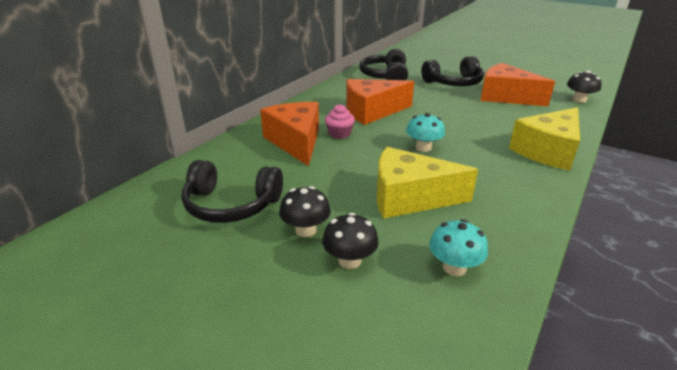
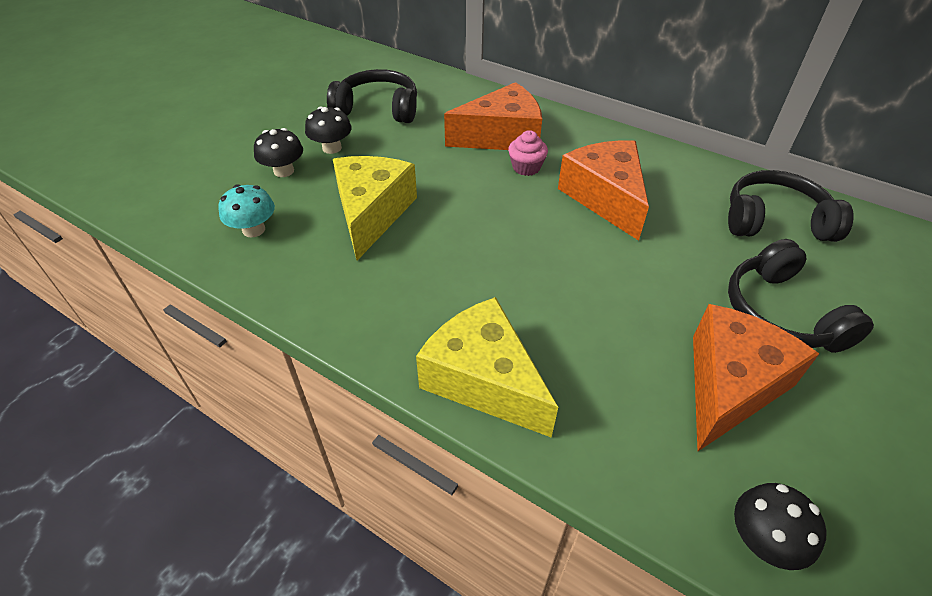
camera: 90 degrees right, 15 degrees up
black headphones [182,160,283,223] -> black headphones turned 90 degrees clockwise [327,69,417,123]
turquoise mushroom [406,113,445,152] -> none

